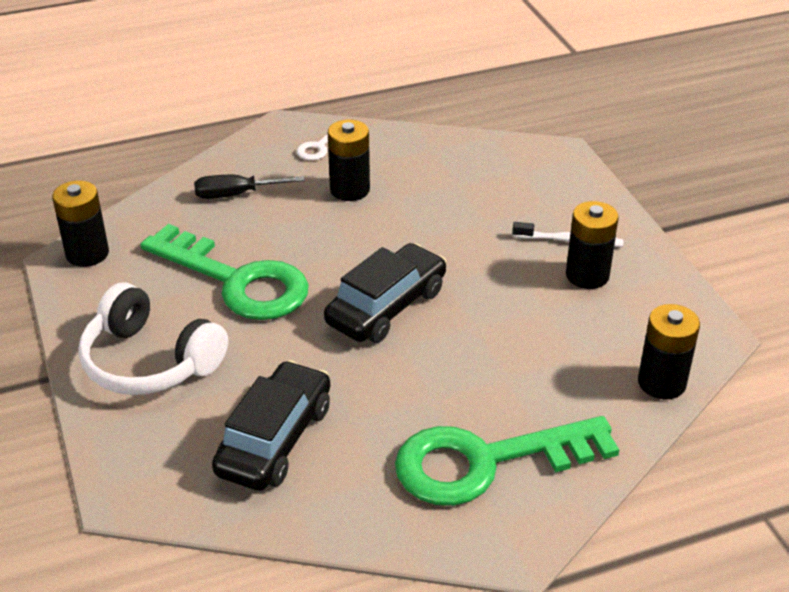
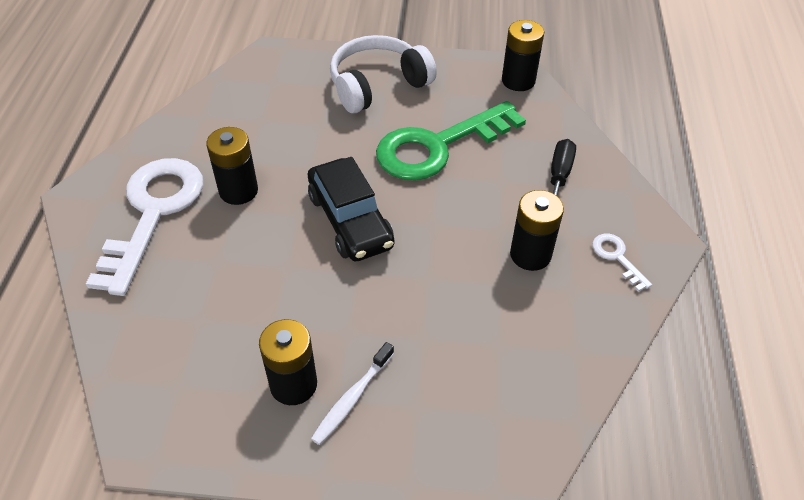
camera: 115 degrees right, 10 degrees up
black car [212,360,330,491] -> none
green key [395,416,619,506] -> white key [86,158,204,296]
black battery [638,304,700,400] -> black battery moved to [206,127,258,205]

